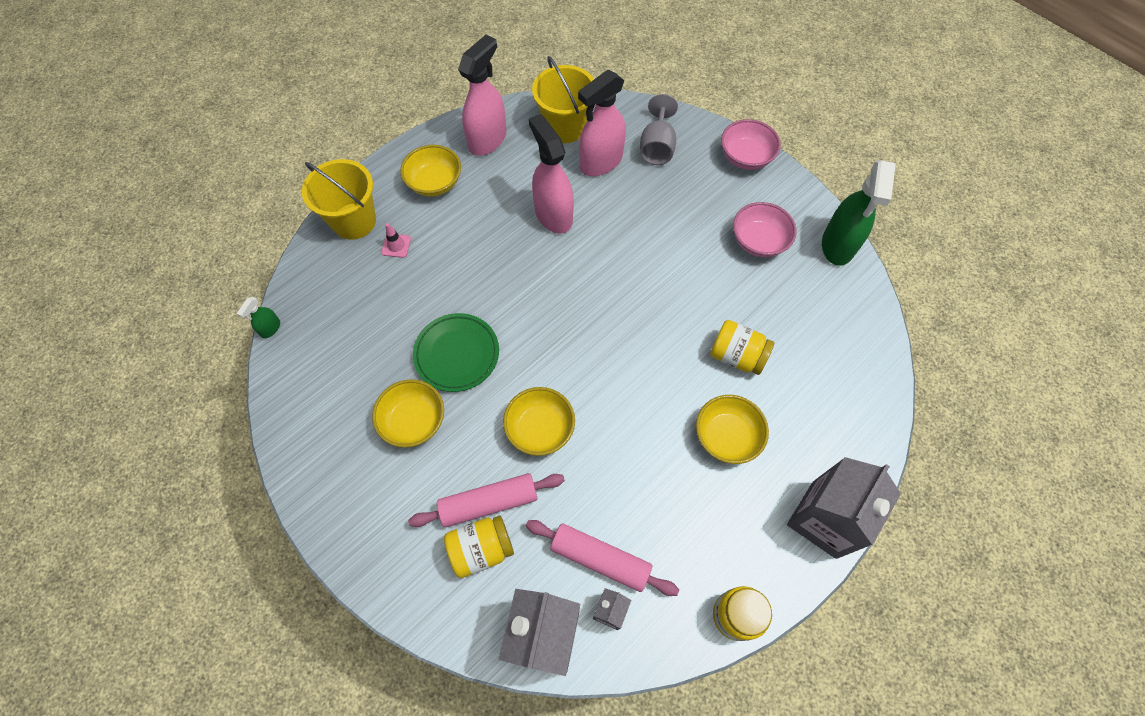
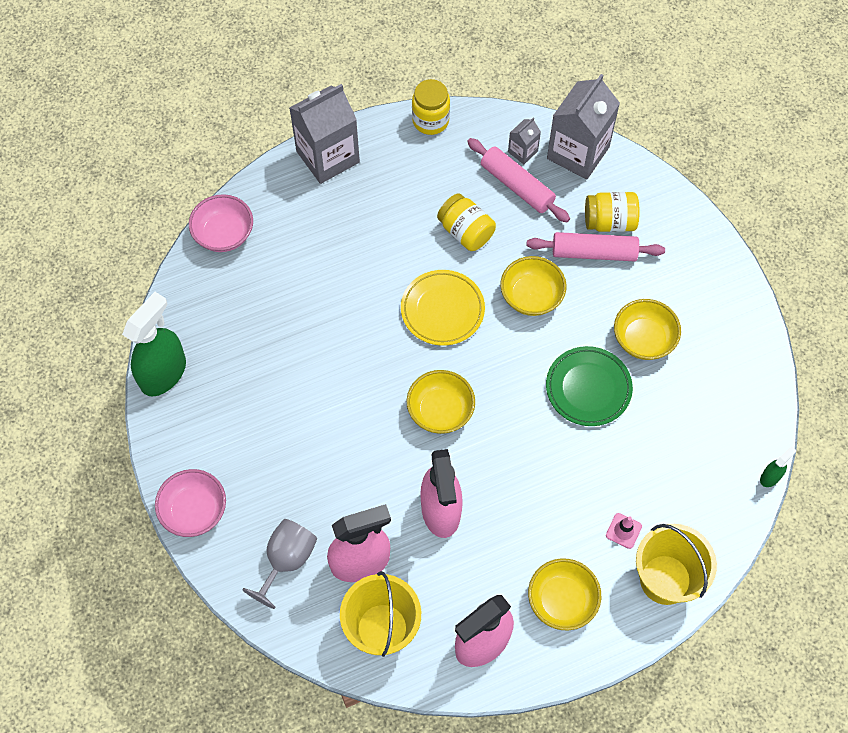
camera: 160 degrees left, 0 degrees up
yellow bowl [696,395,769,464] -> yellow bowl moved to [407,370,475,434]
yellow jar [710,320,774,375] -> yellow jar moved to [437,193,496,251]
pink bowl [733,202,797,257] -> pink bowl moved to [189,194,253,252]
none -> yellow plate [401,270,485,346]

